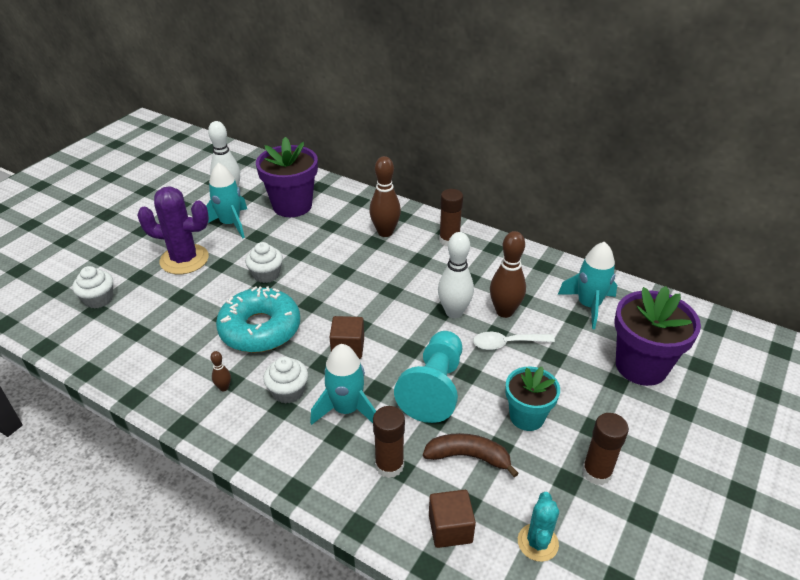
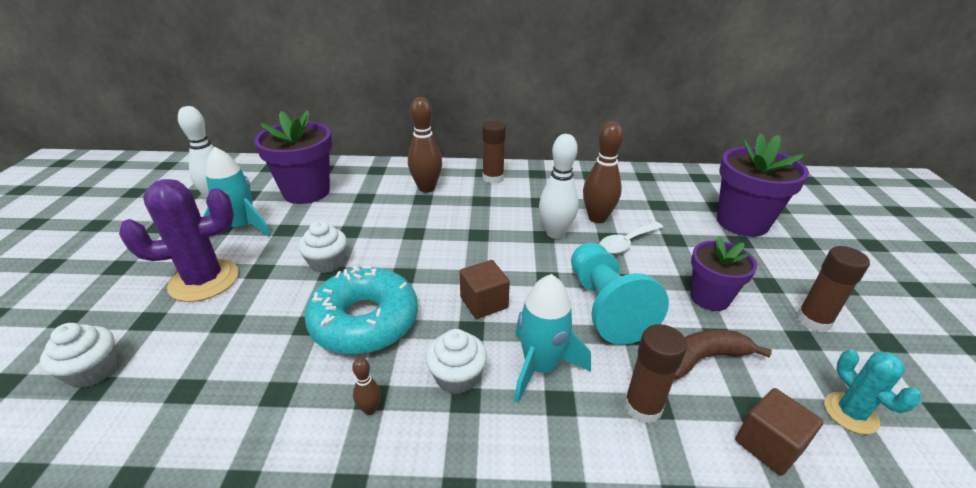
camera: 30 degrees left, 5 degrees down
turquoise flower pot [505,367,560,431] -> purple flower pot [690,236,757,311]
turquoise rocket [558,241,617,329] -> none

